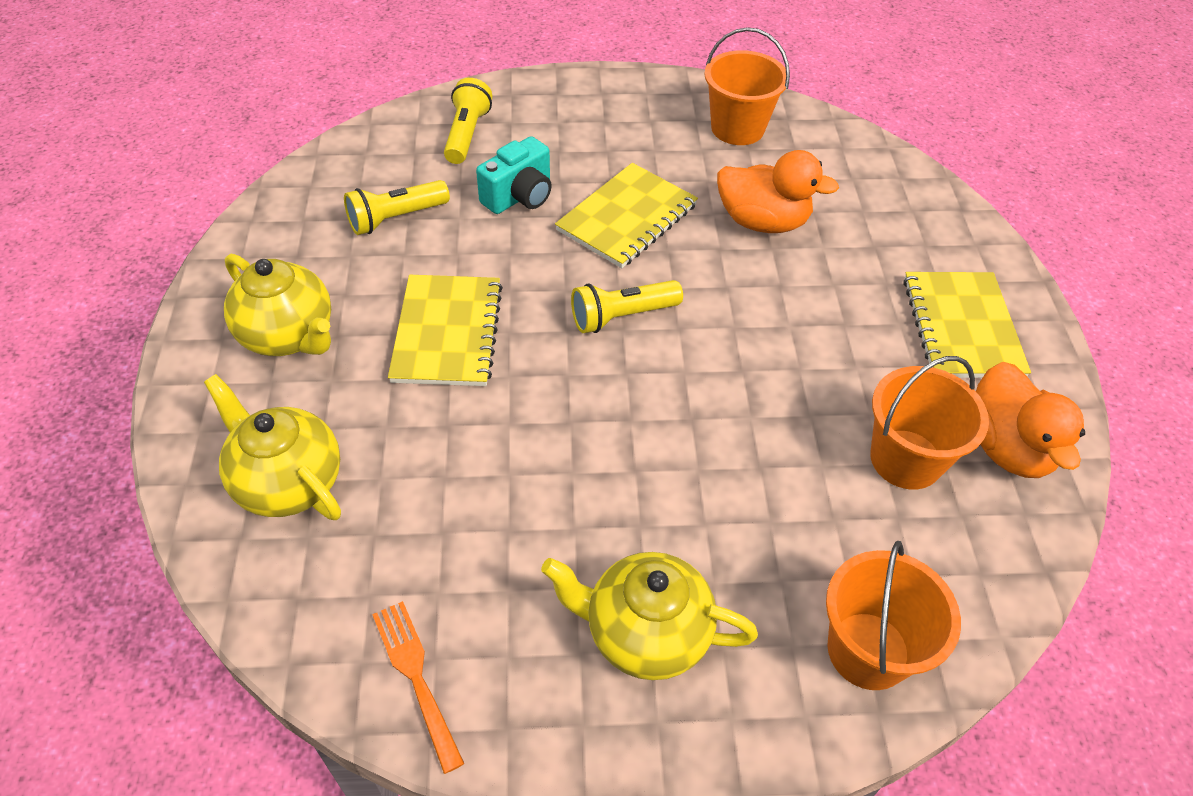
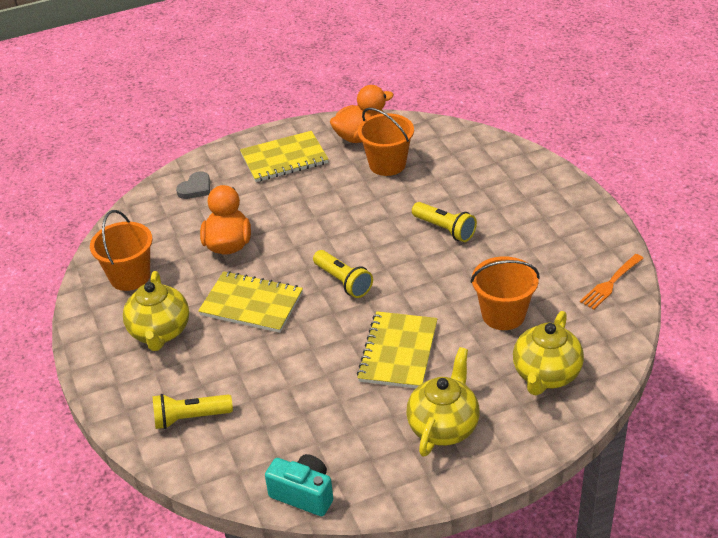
camera: 105 degrees left, 10 degrees down
yellow flashlight [344,180,450,235] -> yellow flashlight moved to [412,202,477,242]
yellow notebook [388,275,503,386] -> yellow notebook turned 60 degrees counterclockwise [357,311,437,388]
turquoise camera [476,136,552,214] -> turquoise camera moved to [265,454,333,516]
yellow teapot [541,552,758,680] -> yellow teapot moved to [123,271,189,351]
orange bucket [826,541,961,690] -> orange bucket moved to [470,256,540,330]
none -> grey heart [176,171,210,199]

